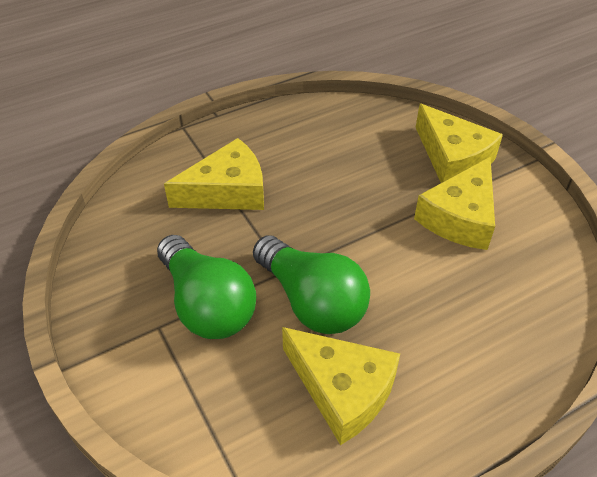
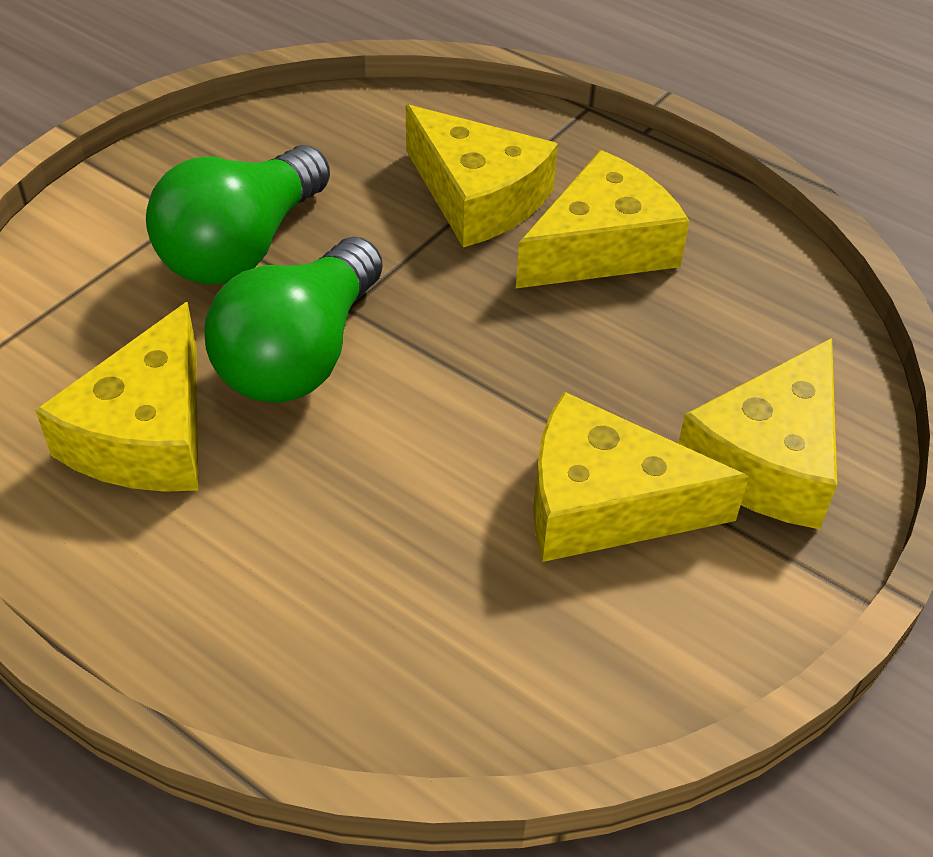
camera: 65 degrees right, 0 degrees up
none -> yellow cheese [516,150,690,288]

